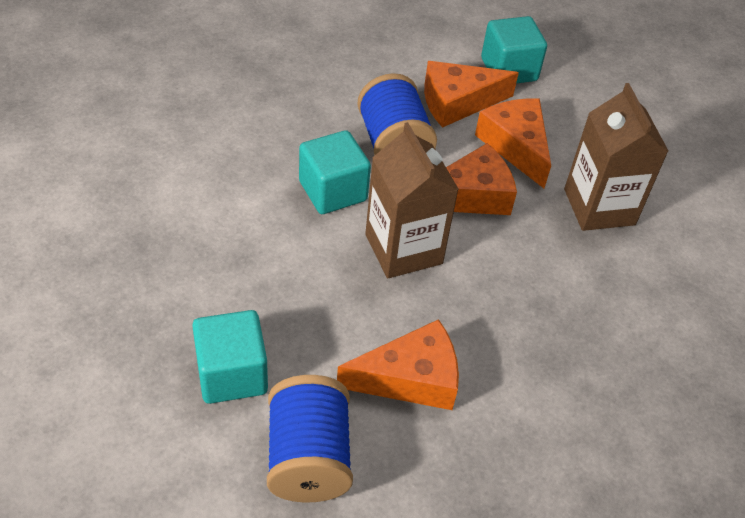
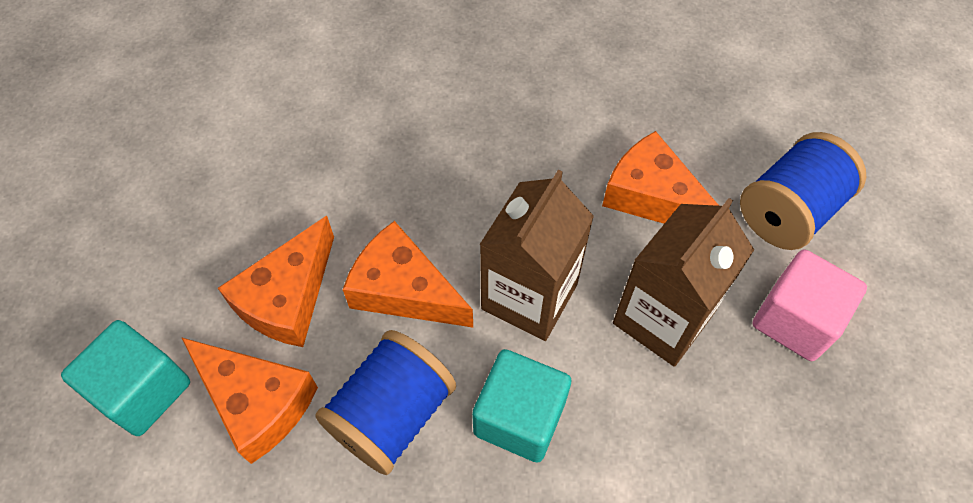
camera: 125 degrees left, 10 degrees up
turquoise cube [192,310,268,404] -> pink cube [753,250,867,361]
brown carton [564,83,668,231] -> brown carton moved to [613,198,754,367]

